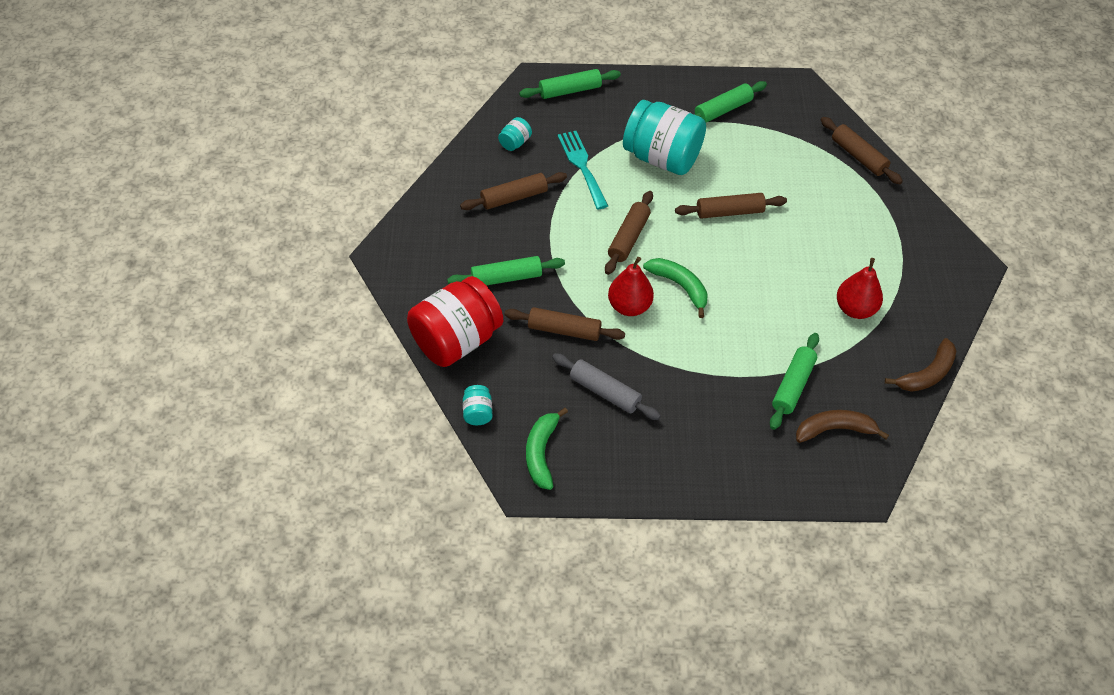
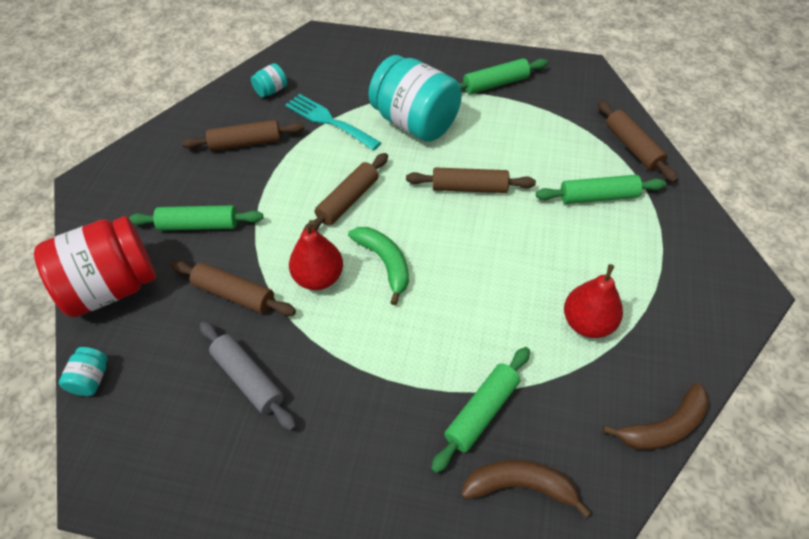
camera: 15 degrees right, 0 degrees up
green rolling pin [519,69,621,99] -> green rolling pin moved to [536,175,666,204]
green banana [526,408,568,490] -> none
turquoise fork [558,131,608,209] -> turquoise fork turned 45 degrees counterclockwise [285,94,381,150]

